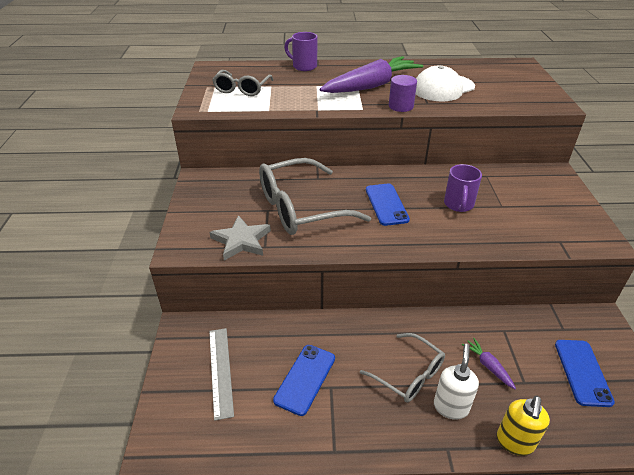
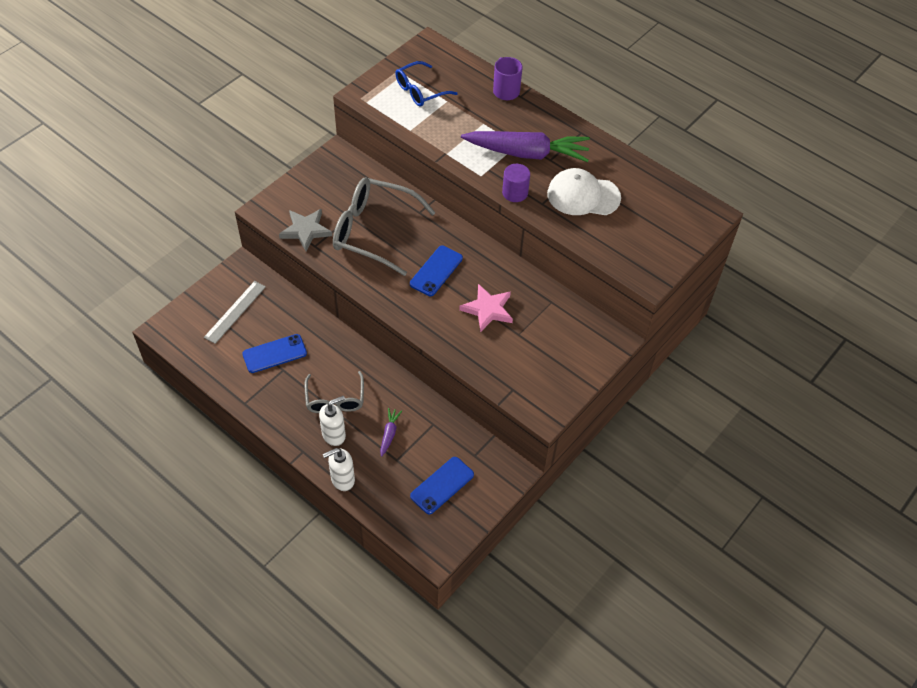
camera: 40 degrees right, 15 degrees up
grey glasses [212,70,274,96] -> blue glasses [395,61,458,106]
purple mug [444,164,482,212] -> pink star [459,284,513,332]
yellow soap dispenser [497,396,550,456] -> white soap dispenser [323,448,355,491]

